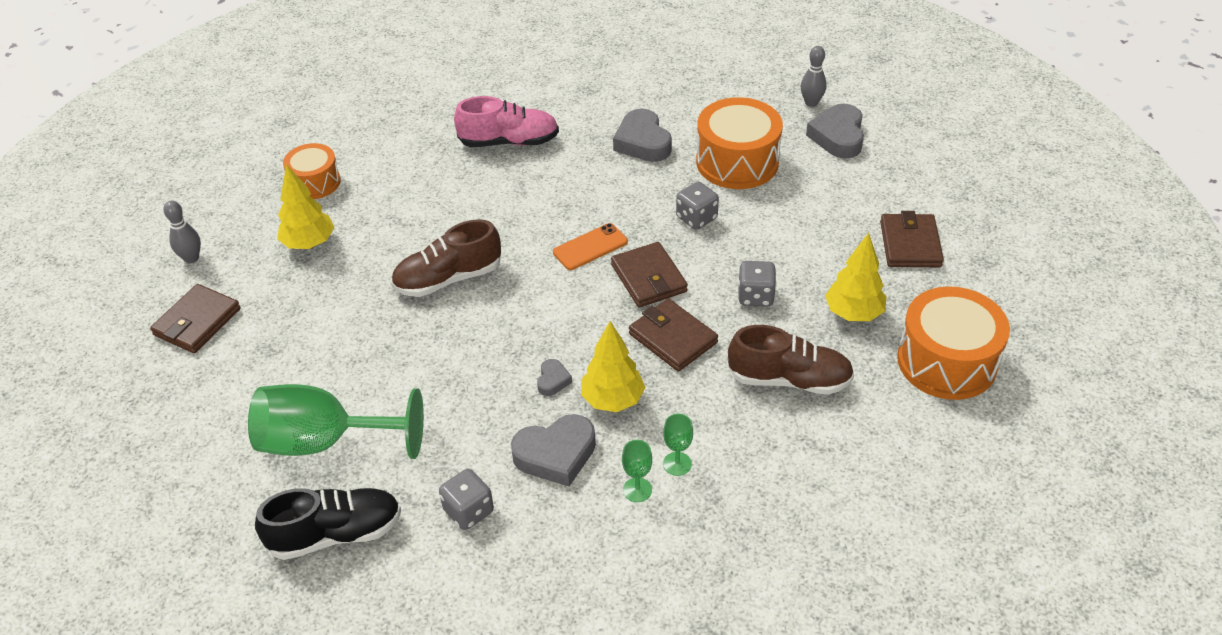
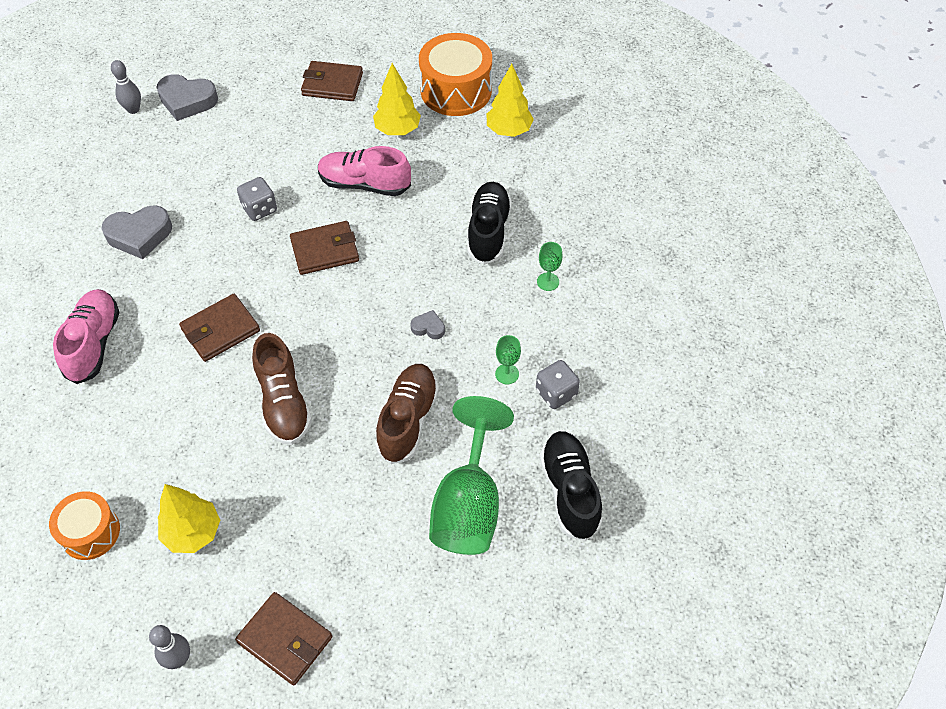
camera: 85 degrees left, 10 degrees up
grey heart [511,414,596,486] -> none
orange phone [553,223,628,270] -> none
yellow tree [581,321,645,412] -> yellow tree moved to [487,64,534,137]
brown wallet [629,299,718,372] -> brown wallet moved to [179,294,260,362]
green goblet [663,414,693,476] -> green goblet moved to [495,335,521,384]
orange drum [696,97,783,189] -> none
brown shoe [728,325,854,395] -> brown shoe moved to [375,364,439,464]
grey dice [738,261,776,307] -> pink shoe [318,146,411,196]
none -> black shoe [467,182,512,265]

